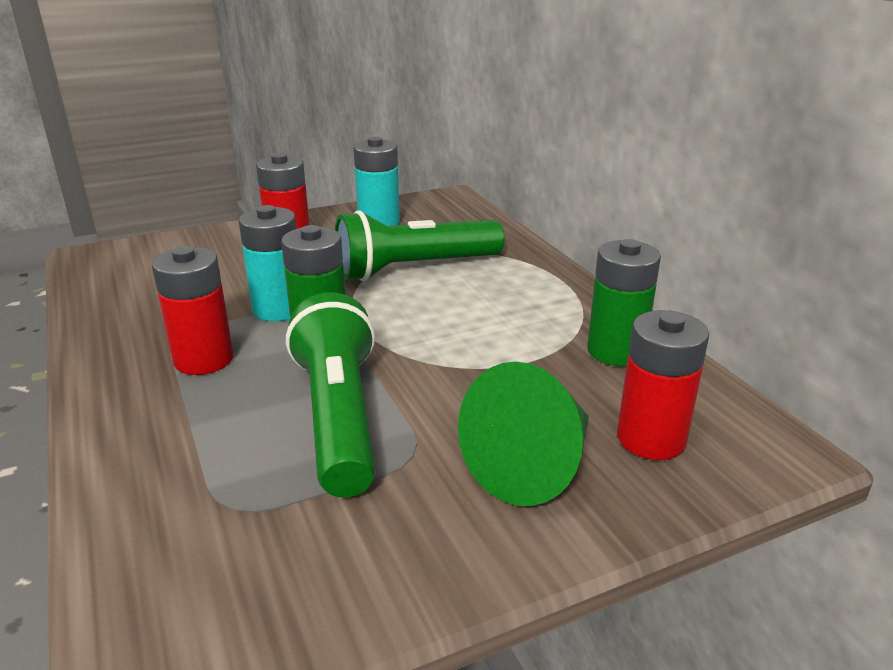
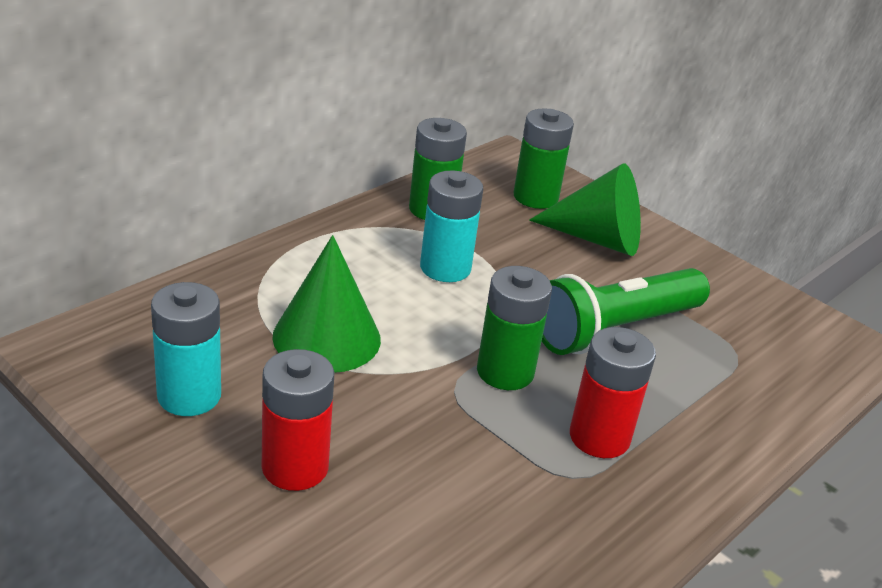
camera: 115 degrees left, 5 degrees up
turquoise battery [239,205,297,321] -> turquoise battery moved to [420,170,483,282]
green flashlight [335,210,505,281] -> green cone [272,235,381,373]
red battery [617,310,709,460] -> green battery [513,109,574,209]

